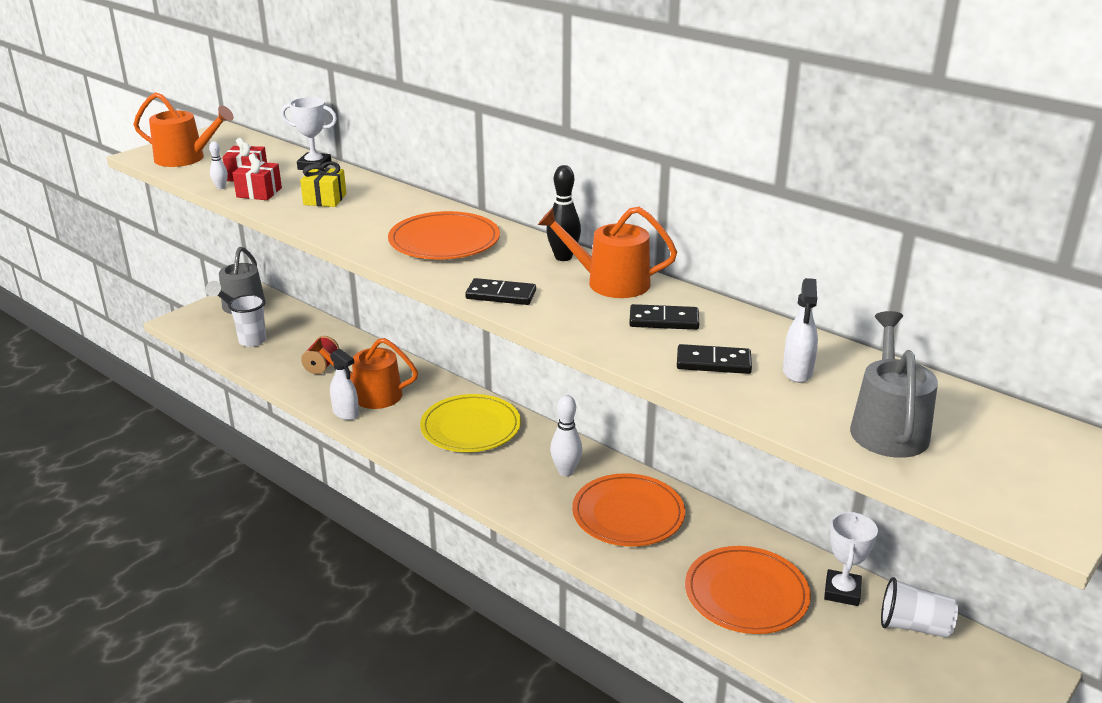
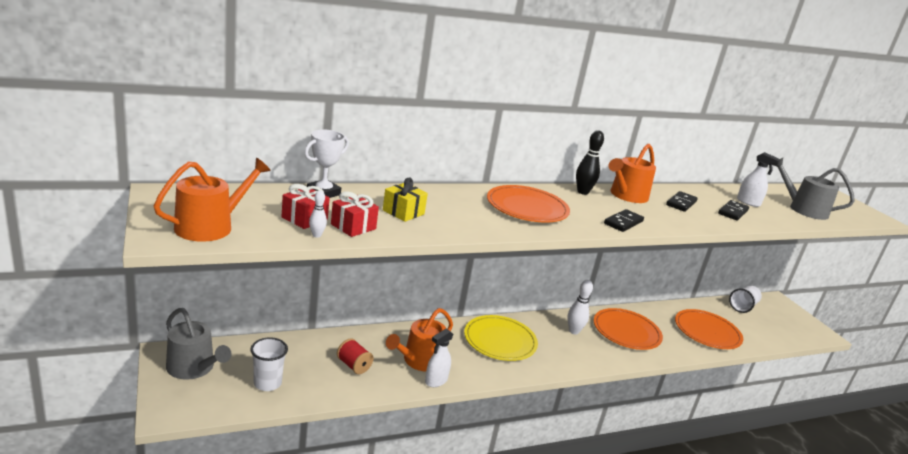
camera: 65 degrees left, 5 degrees down
white spray bottle [330,349,359,420] -> white spray bottle turned 150 degrees clockwise [425,329,454,387]
white trophy [824,512,878,606] -> none

